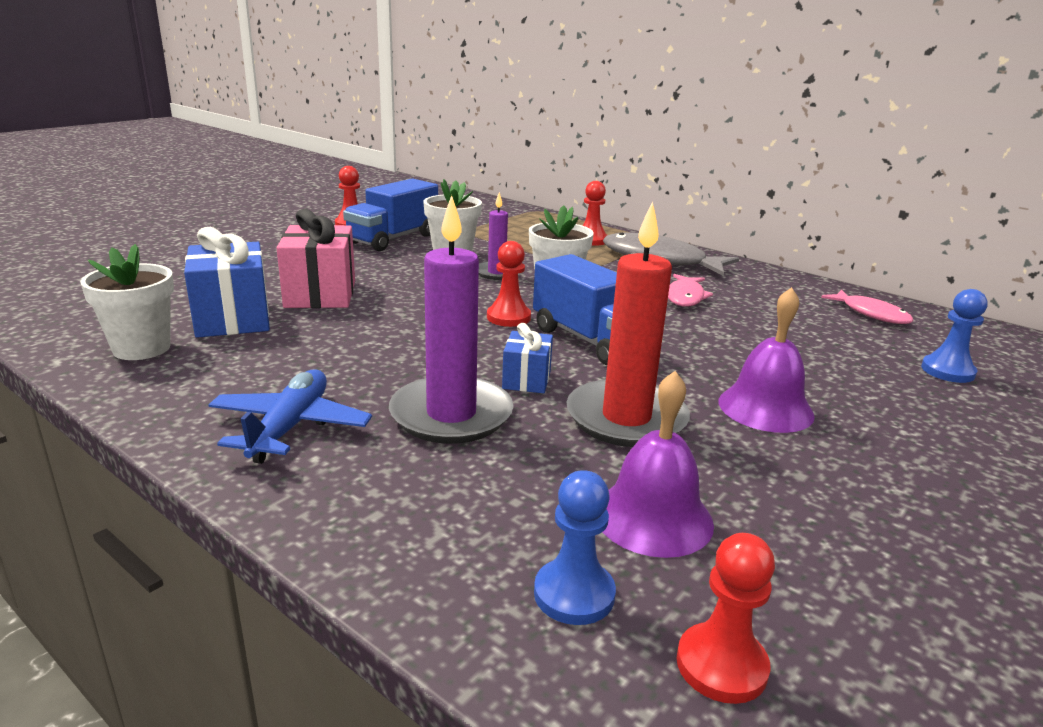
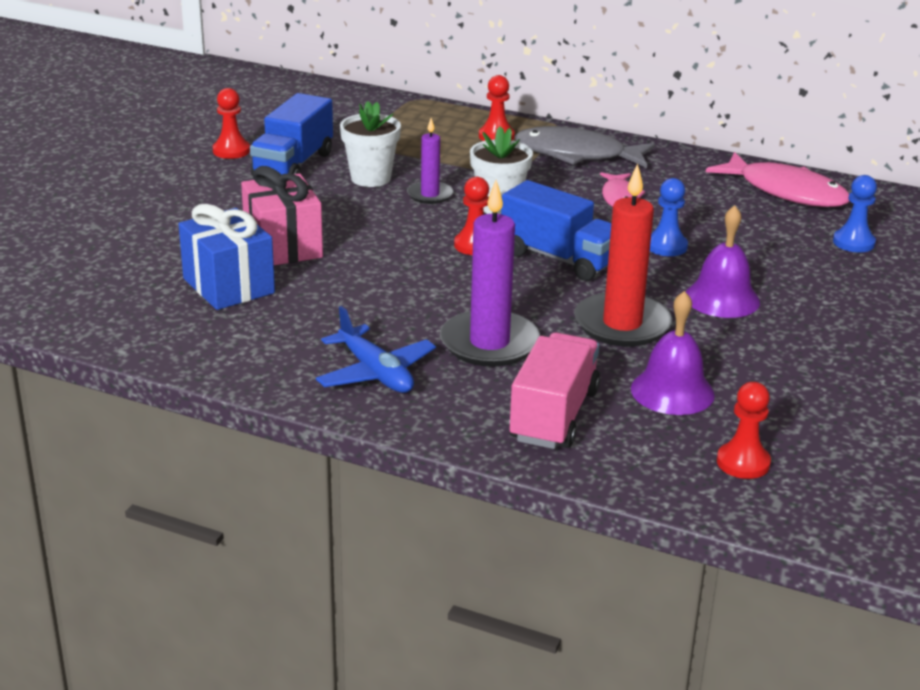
camera: 15 degrees left, 5 degrees up
white flower pot [80,244,174,360] -> none
blue plane [208,369,372,464] -> blue plane turned 150 degrees clockwise [316,306,436,393]
blue gift [502,323,553,393] -> none
blue pawn [534,470,616,625] -> blue pawn moved to [650,178,688,256]
pink fish [821,290,913,324] -> pink fish [706,152,849,207], size x1.76
none -> pink truck [509,332,600,449]

